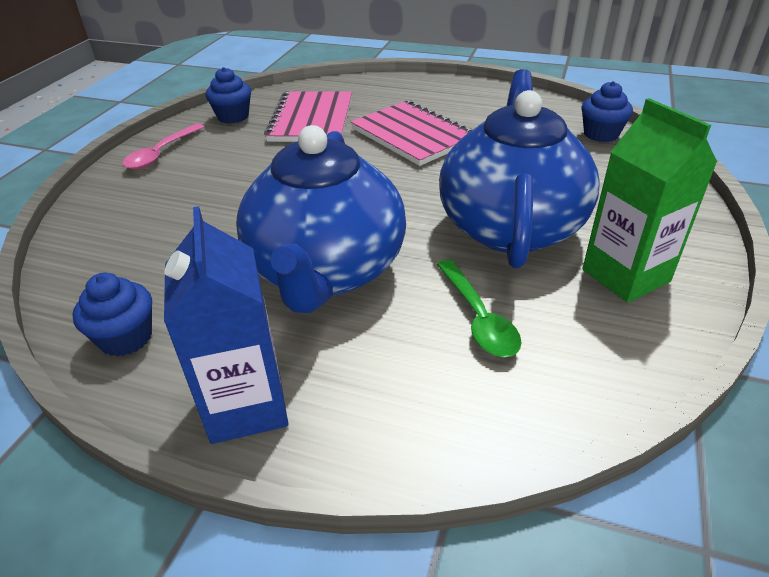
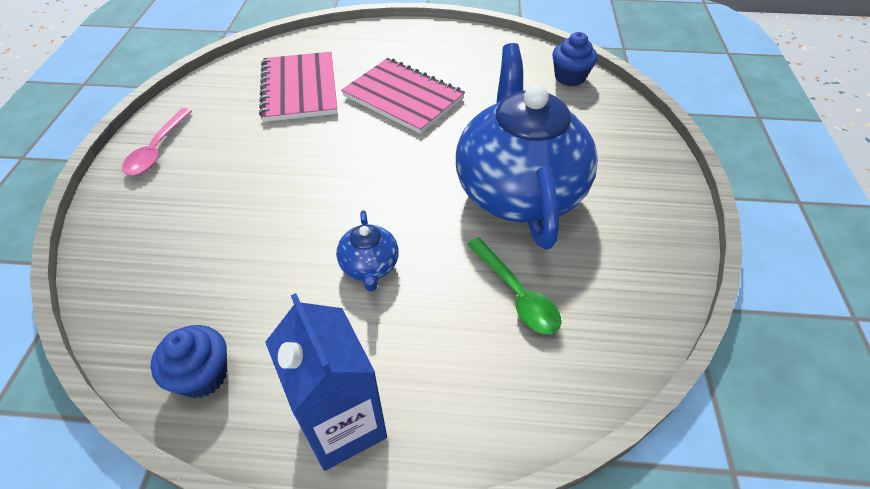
camera: 15 degrees left, 10 degrees up
blue cupcake [206,67,251,124] -> none
blue teapot [236,125,406,313] -> blue teapot [336,210,399,291], size x0.41
green carton [583,98,717,303] -> none

